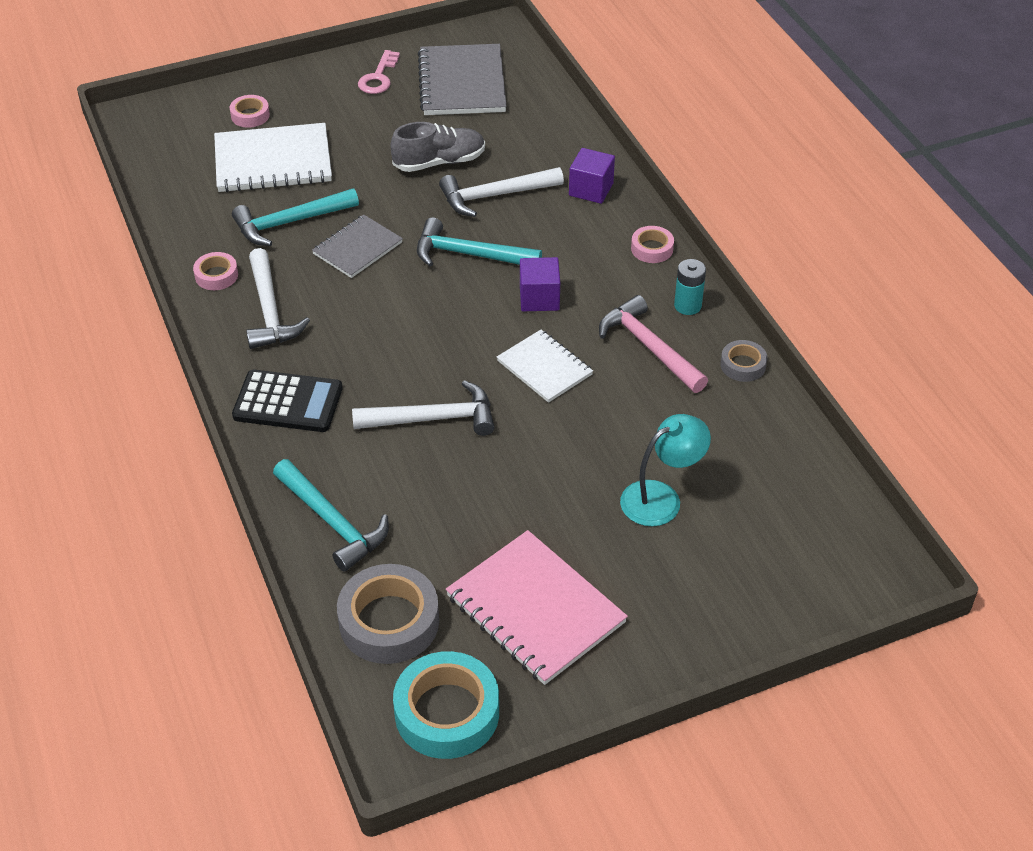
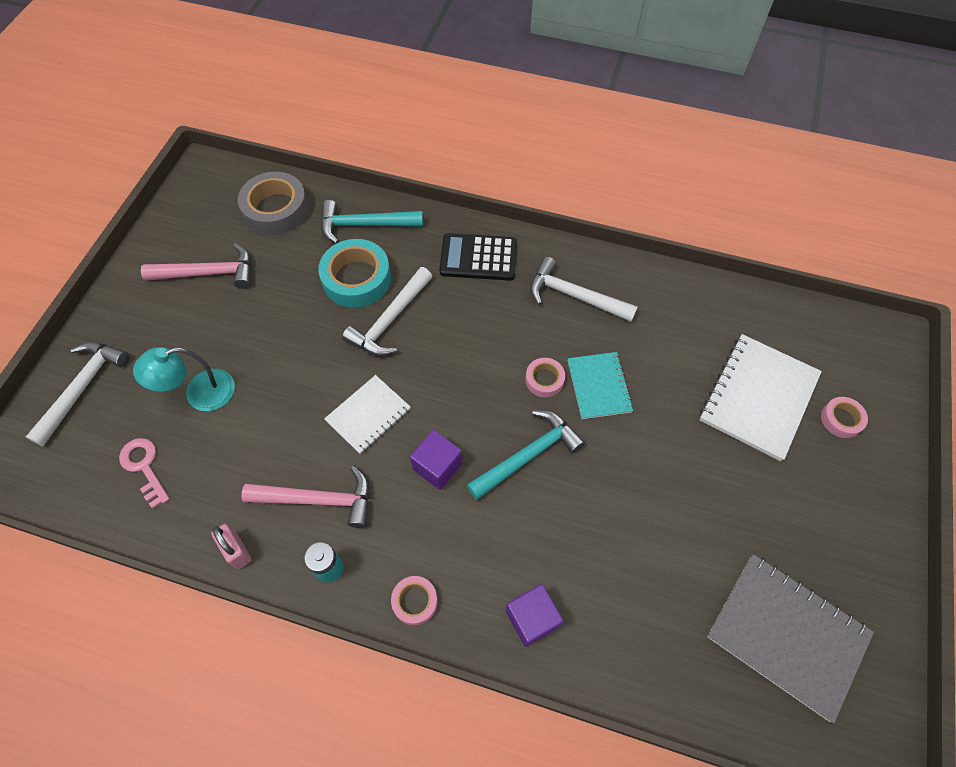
camera: 130 degrees right, 15 degrees up
pink tape [193,252,238,290] -> pink tape moved to [525,358,565,397]
turquoise hammer [232,188,359,246] -> none
black calculator [232,370,343,432] -> black calculator turned 45 degrees clockwise [439,233,517,281]
grey notebook [312,215,403,278] -> turquoise notebook [568,352,634,419]
pink key [358,50,400,94] -> pink key moved to [119,438,170,509]
grey shoe [390,122,485,172] -> none
turquoise tape [393,651,499,759] -> turquoise tape moved to [318,239,391,308]
white hammer [439,167,564,217] -> white hammer moved to [26,342,130,446]
pink notebook [446,530,628,685] -> pink hammer [141,243,252,289]
white notebook [497,330,593,403] -> white notebook turned 45 degrees counterclockwise [324,375,411,454]
turquoise lamp [620,414,711,526] -> turquoise lamp turned 60 degrees clockwise [133,347,235,411]
grey tape [721,340,767,382] -> pink padlock [211,524,251,569]

